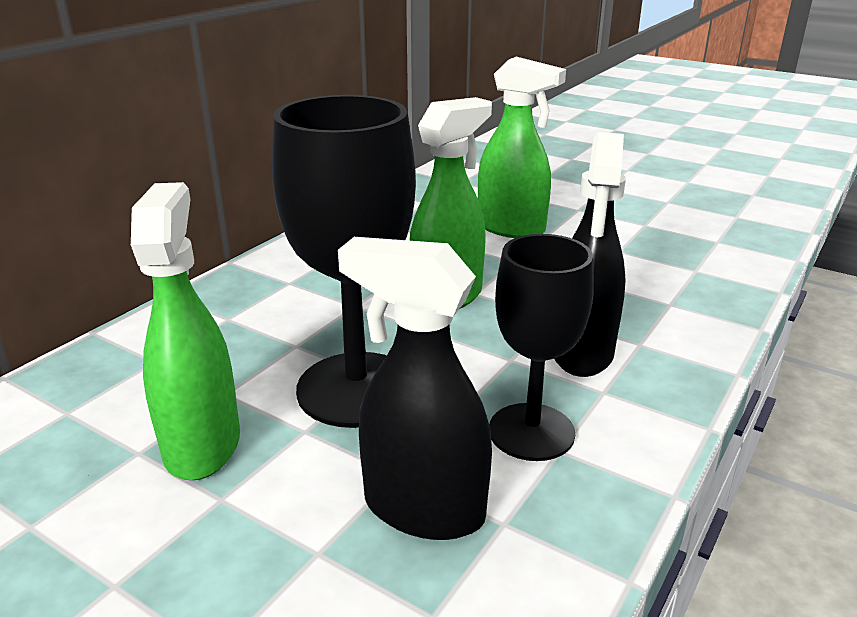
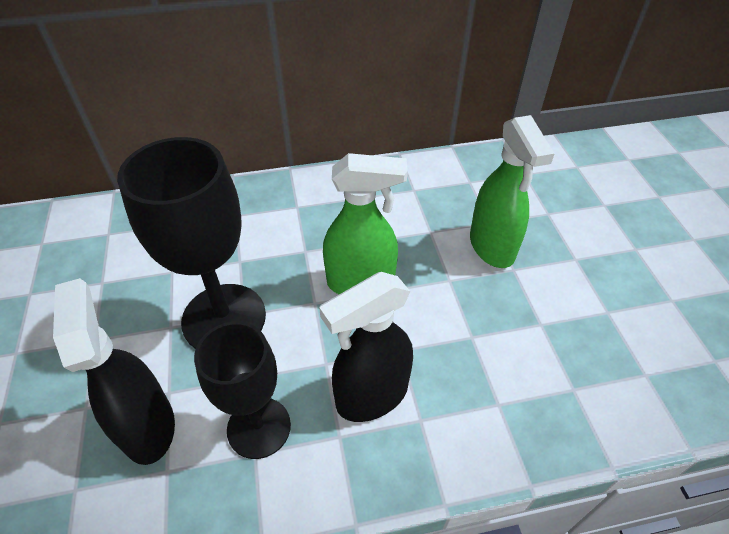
camera: 45 degrees right, 20 degrees up
green spray bottle [131,182,240,480] -> none

